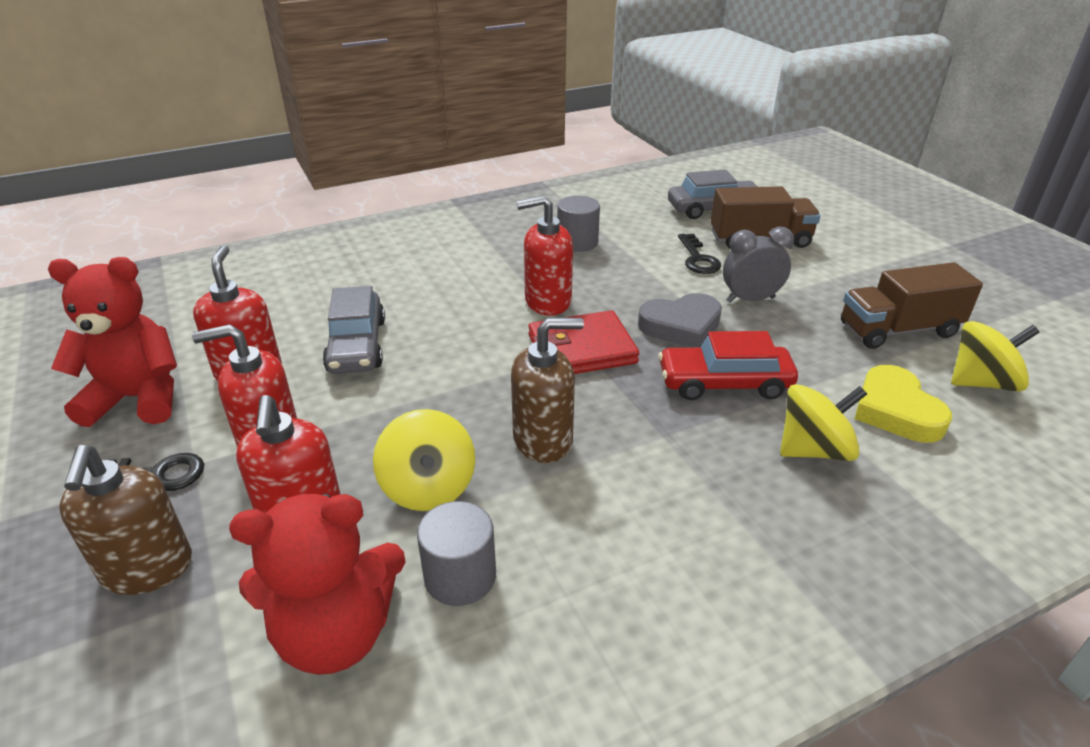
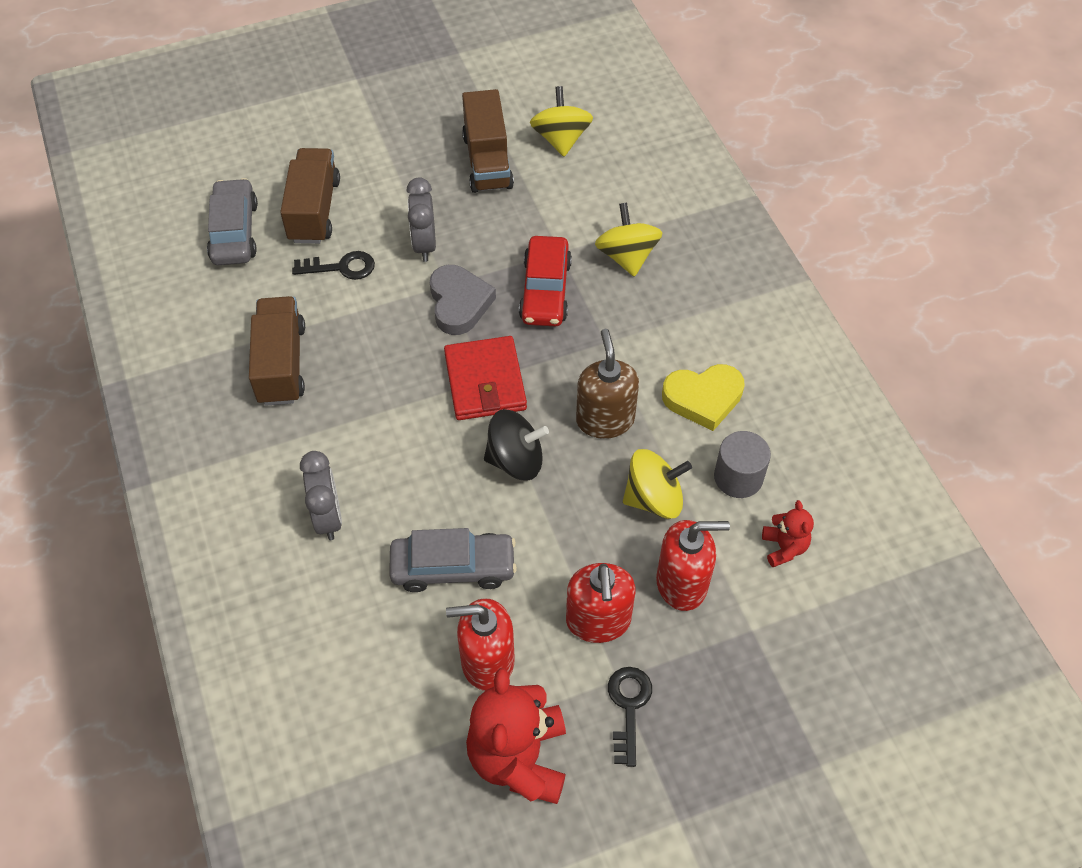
camera: 85 degrees left, 20 degrees up
brown soap dispenser [59,445,192,595] -> none
red teddy bear [229,494,406,675] -> red teddy bear [762,500,814,567], size x0.50
red soap dispenser [517,195,573,315] -> none
grey cylinder [557,196,600,252] -> brown truck [249,296,305,406]
yellow heart [855,365,952,443] -> yellow heart moved to [662,364,745,431]
none -> grey clock [300,451,342,540]
none -> black spinning top [484,409,549,481]

